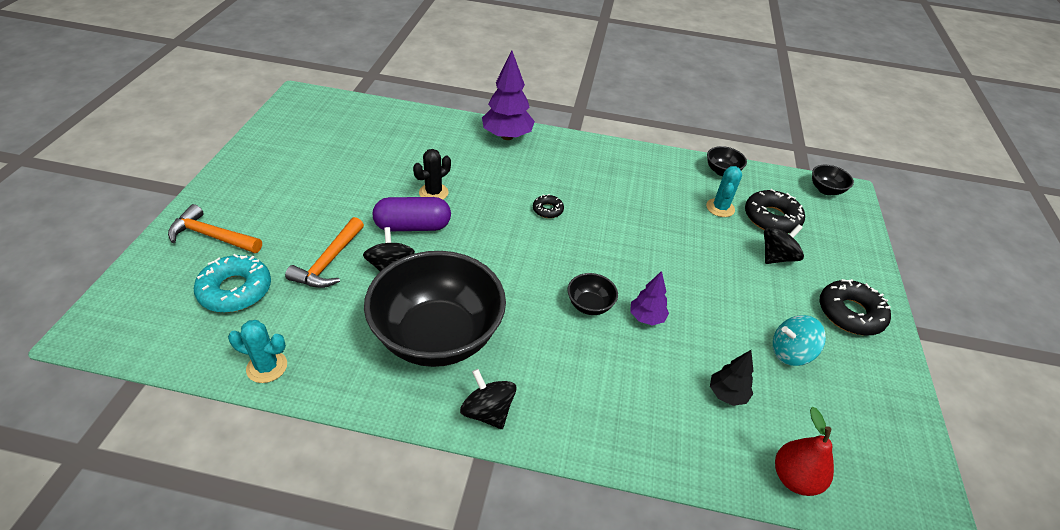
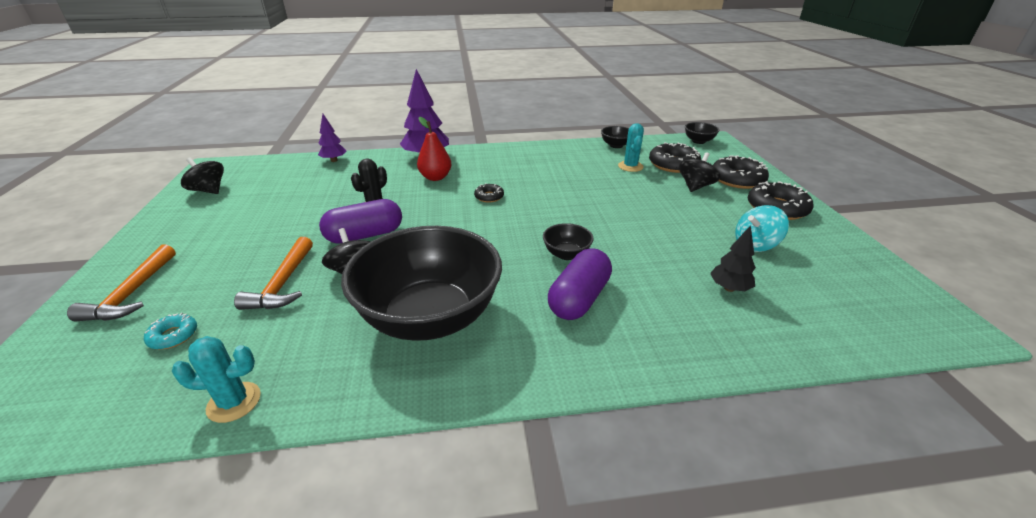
camera: 15 degrees left, 10 degrees down
orange hammer [168,204,262,253] -> orange hammer turned 90 degrees counterclockwise [67,245,176,321]
turquoise donut [194,254,271,313] -> turquoise donut [144,313,197,349], size x0.53
black spinning top [460,369,516,429] -> black spinning top moved to [181,158,224,194]
purple tree [630,271,669,326] -> purple tree moved to [318,114,347,162]
red pear [775,407,834,496] -> red pear moved to [417,117,451,181]
none -> purple capsule [548,248,612,320]
none -> black donut [713,155,769,189]

